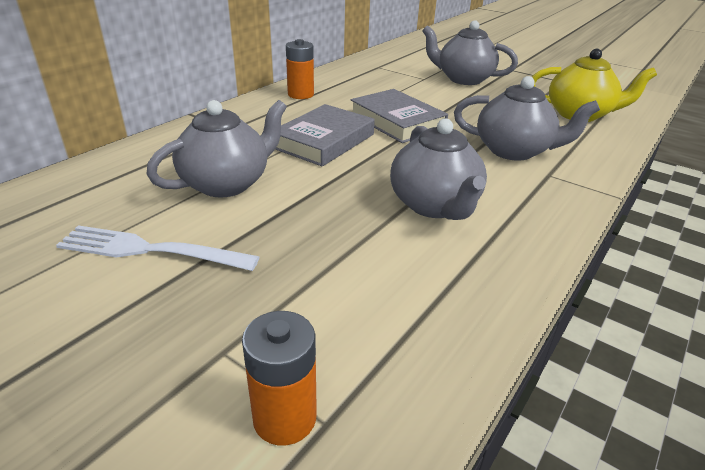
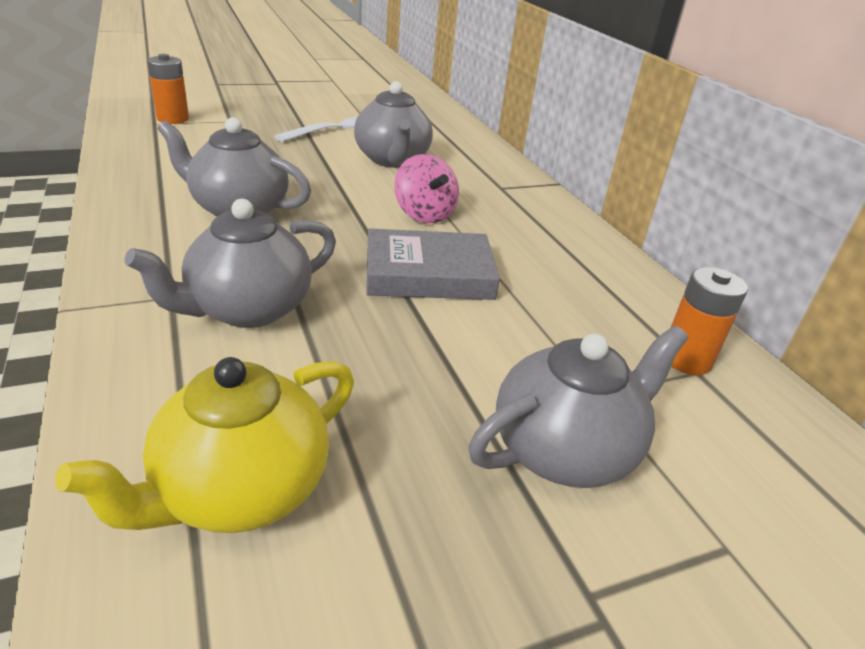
camera: 120 degrees right, 0 degrees up
grey book [275,104,375,166] -> pink spinning top [394,154,459,223]
orange battery [286,39,314,99] -> orange battery moved to [671,267,748,375]

